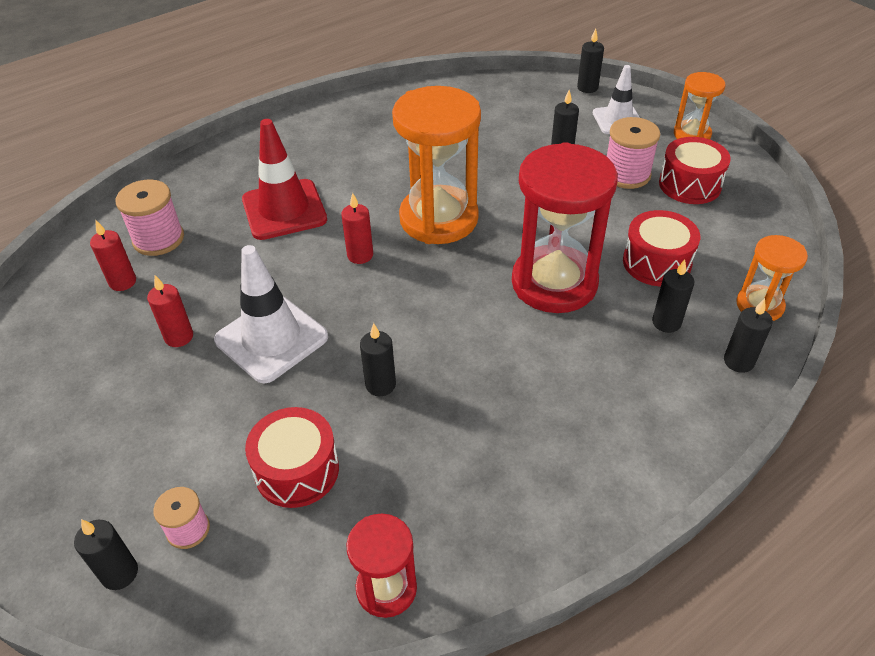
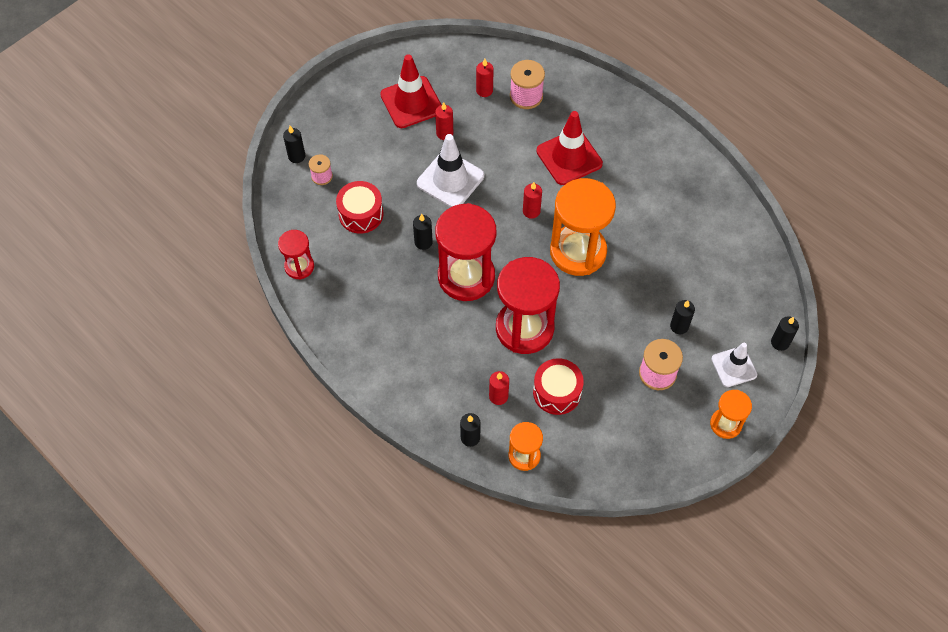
camera: 80 degrees right, 15 degrees up
black candle [652,259,694,333] -> red candle [489,371,509,405]
red drum [659,137,731,204] -> none
none -> red traffic cone [380,54,442,128]
none -> red hourglass [435,203,497,301]

